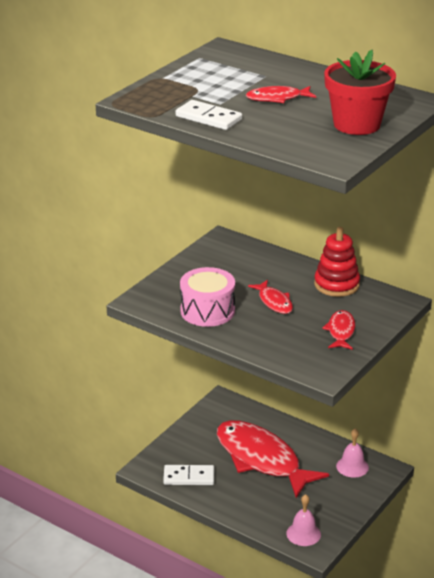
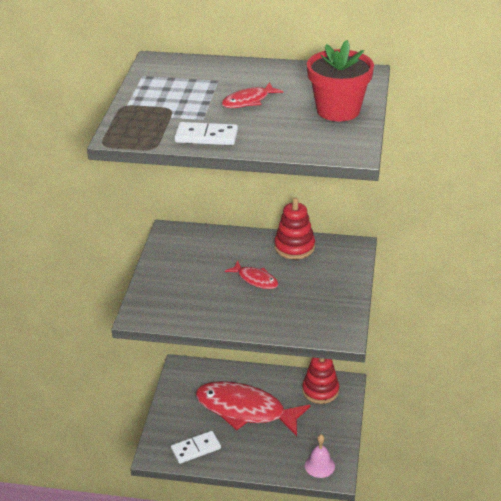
camera: 25 degrees left, 5 degrees up
pink drum [180,267,235,327] -> none
red fish [322,310,355,350] -> none
pink bell [336,428,369,478] -> red stacking toy [302,358,339,404]

